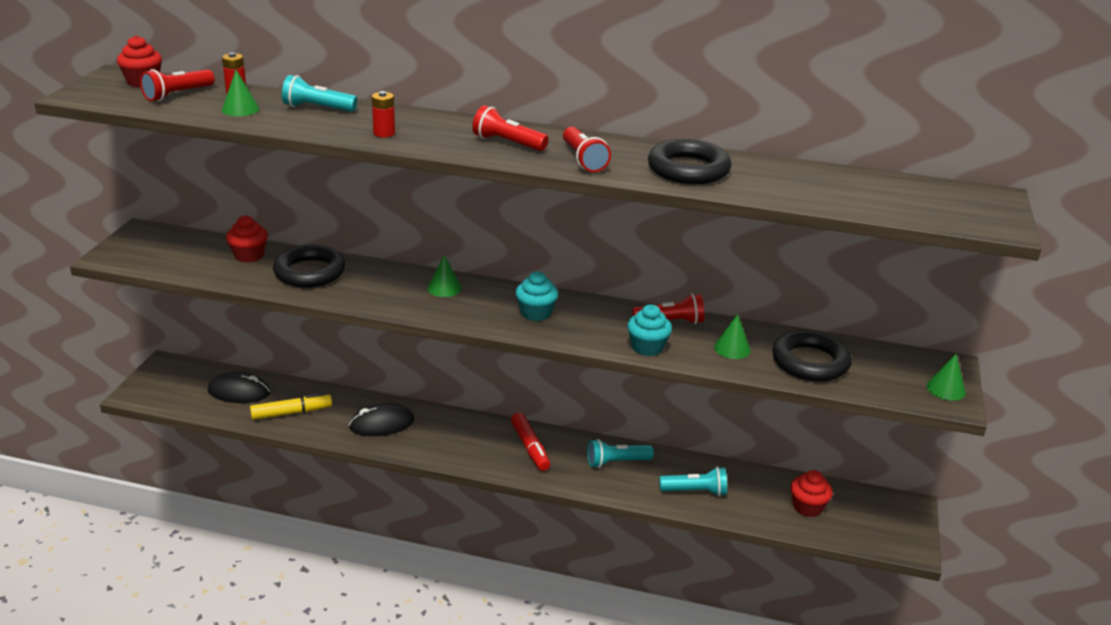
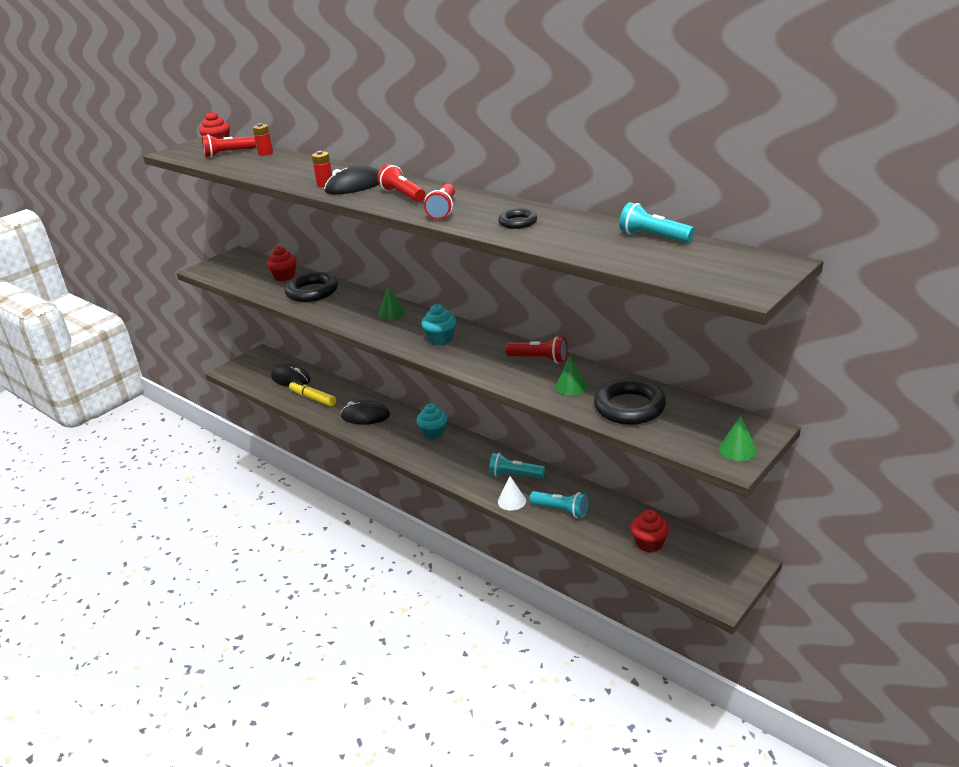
camera: 30 degrees right, 0 degrees up
green cone [222,70,259,116] -> none
yellow marker [250,393,332,420] -> yellow marker turned 150 degrees counterclockwise [289,380,336,407]
turquoise flashlight [282,75,358,112] -> turquoise flashlight moved to [619,202,694,243]
red marker [511,413,550,471] -> none
turquoise cupcake [627,305,672,356] -> turquoise cupcake moved to [417,404,447,439]
black ring [648,139,732,184] -> black ring [498,209,537,229], size x0.54
none -> black mouse [324,165,379,194]
none -> white cone [498,476,526,511]

